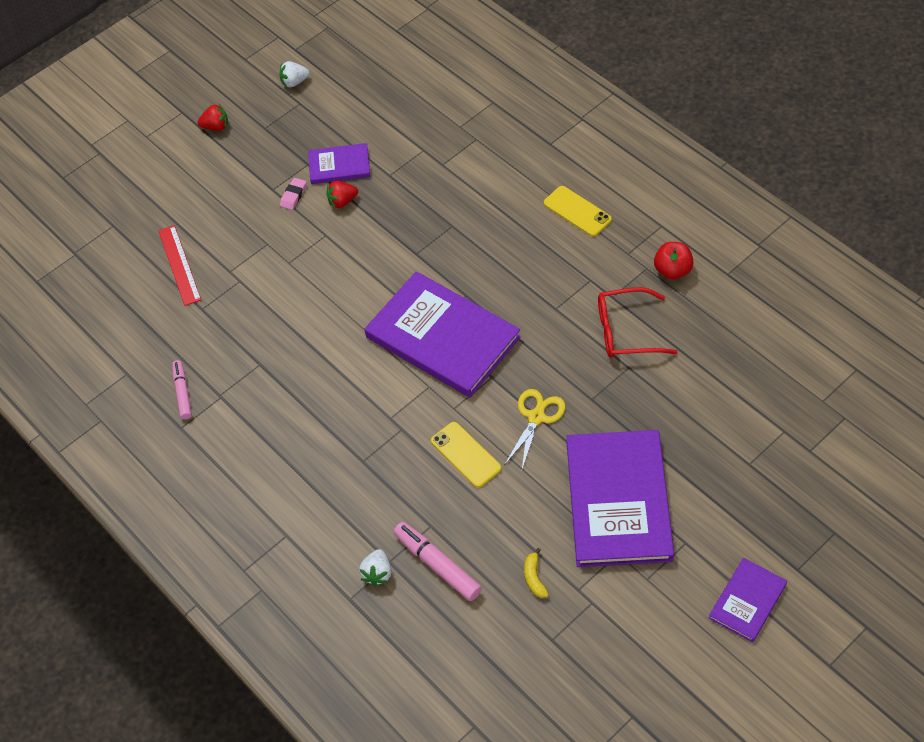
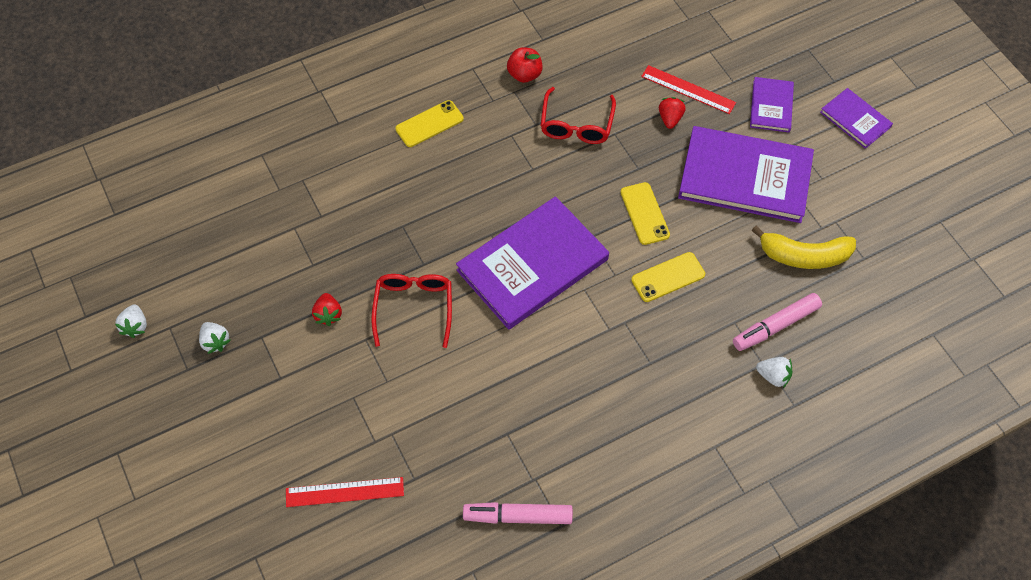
camera: 80 degrees left, 5 degrees up
pink marker [172,360,192,420] -> pink marker [463,502,573,524], size x1.50
red strawberry [197,103,228,131] -> red strawberry moved to [659,97,686,129]
pink eraser [280,178,306,210] -> none
purple book [308,143,371,184] -> purple book moved to [750,77,794,133]
yellow scissors [505,389,565,469] -> yellow phone [620,182,670,245]
yellow banana [524,548,549,598] -> yellow banana [751,226,856,269], size x2.18
none -> white strawberry [199,322,231,354]
none -> red glasses [371,274,452,348]
none -> red ruler [641,65,736,114]

